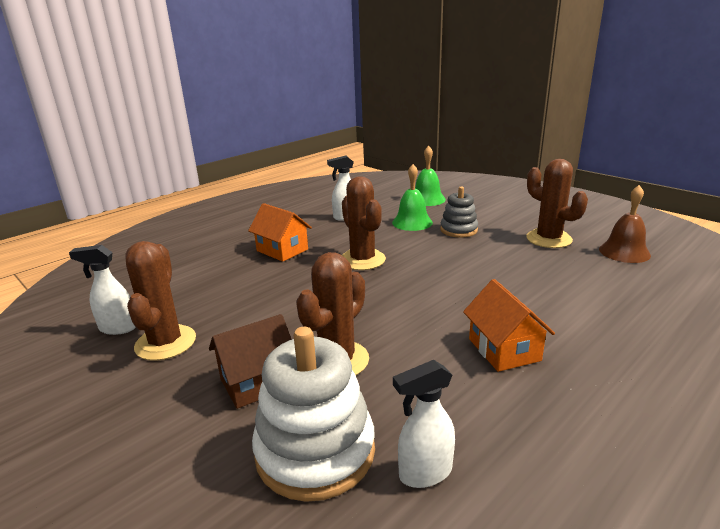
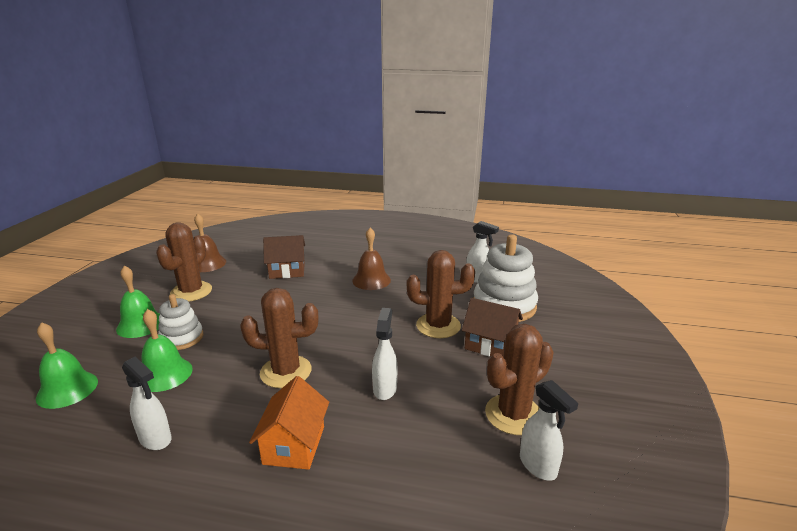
camera: 125 degrees left, 0 degrees up
brown cactus [341,176,386,270] -> brown cactus turned 60 degrees clockwise [240,288,319,388]
grey stacking toy [440,186,478,238] -> white stacking toy [158,294,203,350]
orange house [463,279,555,372] -> brown bell [352,228,391,290]
none -> green bell [116,266,160,338]
none -> brown house [263,235,305,279]
none -> white spray bottle [372,308,397,400]

